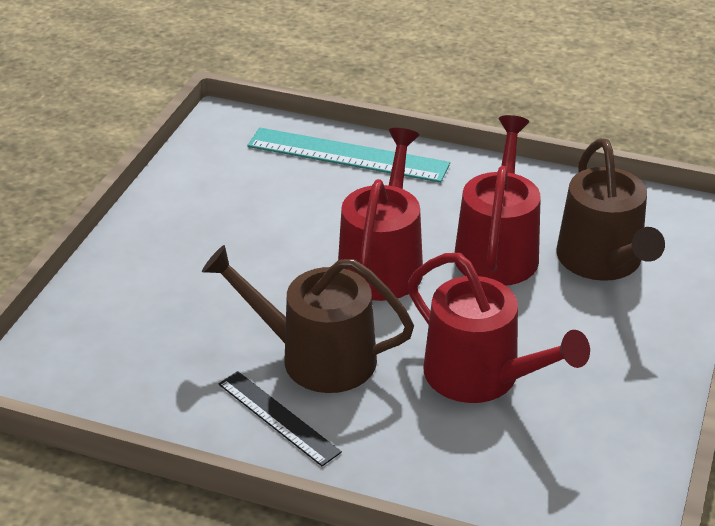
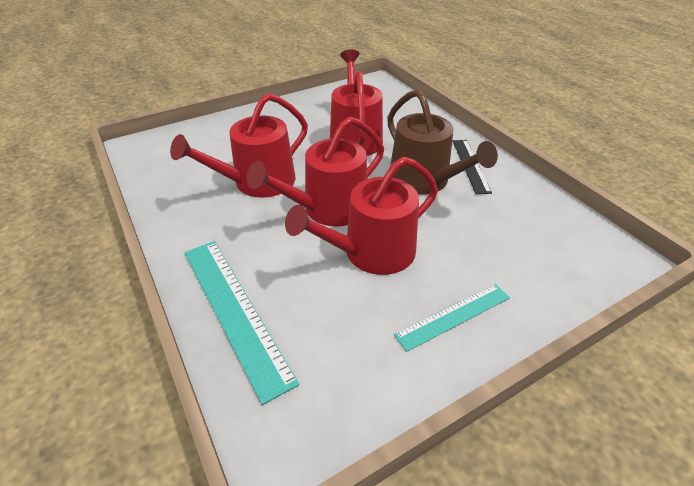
camera: 140 degrees left, 5 degrees up
brown watering can [556,138,665,281] -> none
none -> red watering can [285,157,438,275]
none -> turquoise ruler [394,284,510,352]

